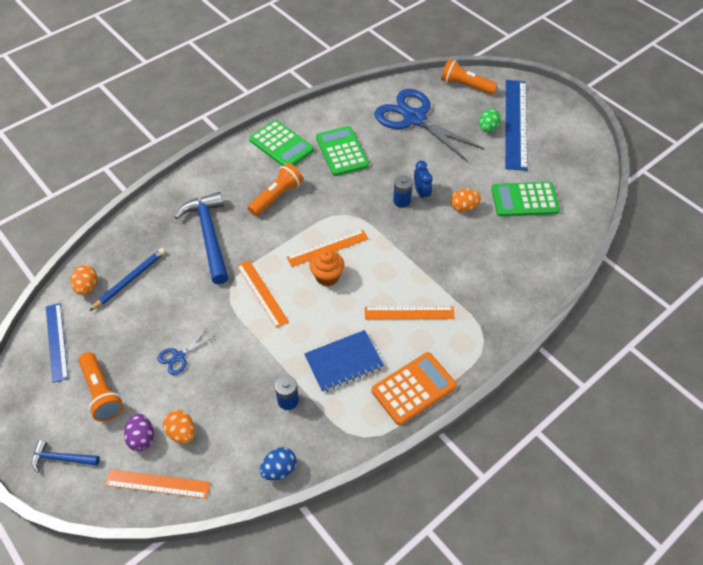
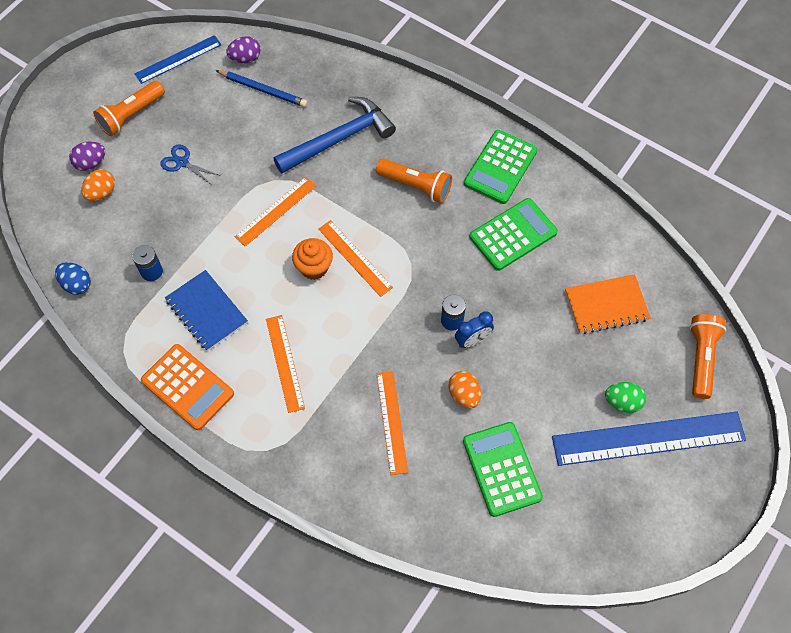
camera: 75 degrees right, 10 degrees up
blue hammer [32,440,100,473] -> none
orange egg [71,265,97,295] -> purple egg [226,36,261,63]
orange ruler [105,469,210,499] -> orange ruler moved to [377,371,408,475]
blue scissors [374,89,484,162] -> orange notebook [565,274,651,334]

